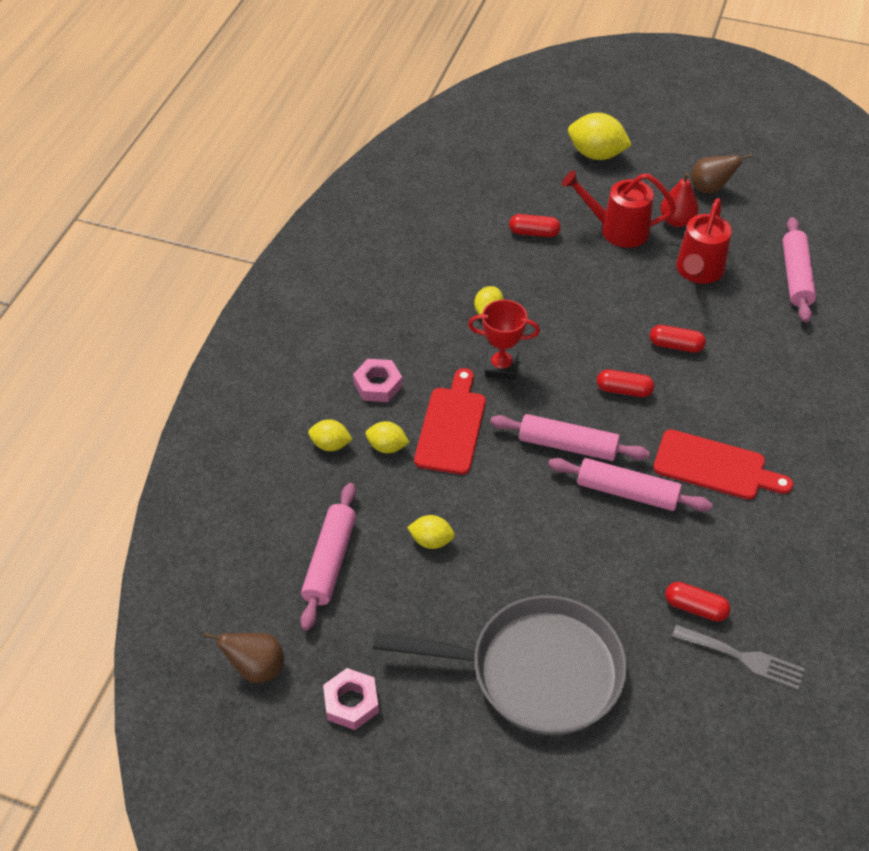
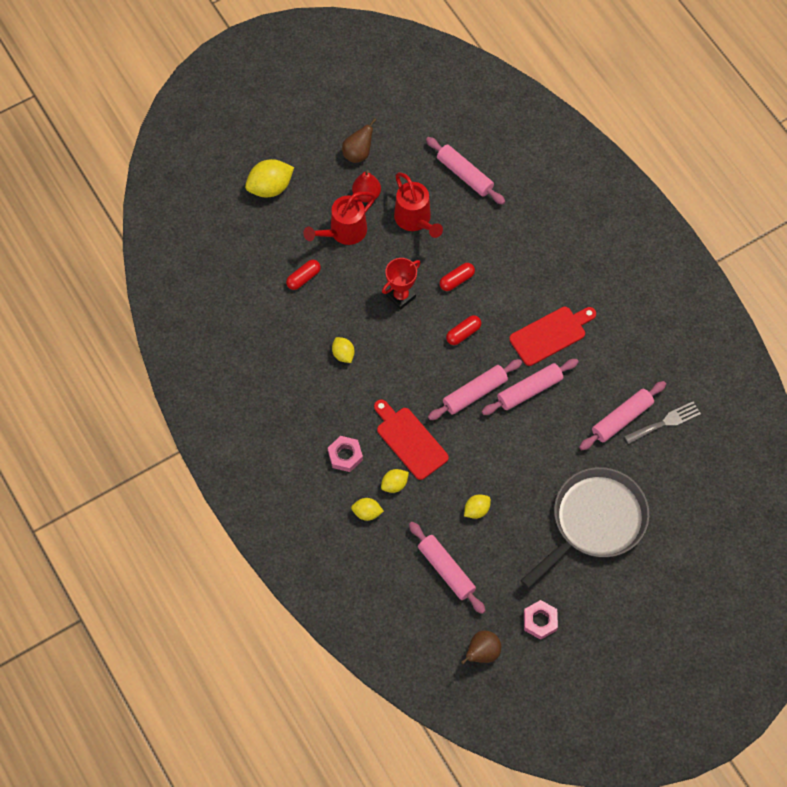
camera: 50 degrees left, 15 degrees up
yellow lemon [308,419,353,451] -> yellow lemon turned 45 degrees clockwise [351,498,384,521]
red trophy [468,300,540,380] -> red trophy moved to [382,258,421,310]
red capsule [665,582,731,622] -> pink rolling pin [579,381,666,450]

